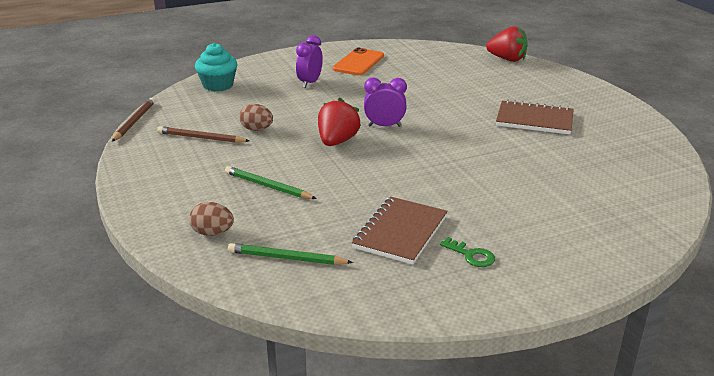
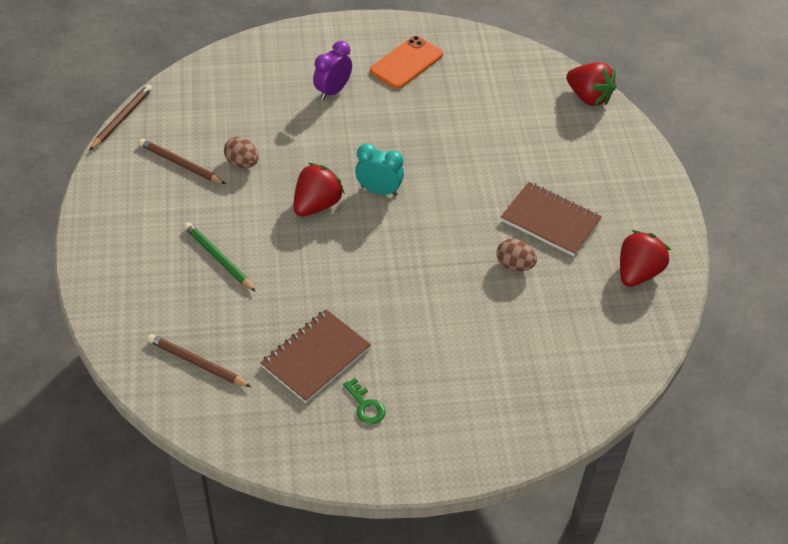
camera: 15 degrees right, 20 degrees up
brown egg [189,202,234,236] -> brown egg moved to [497,239,537,271]
turquoise cupcake [195,43,237,91] -> none
green pencil [228,243,353,265] -> brown pencil [147,334,251,387]
purple clock [364,77,407,127] -> turquoise clock [355,143,404,196]
none -> red strawberry [620,230,671,287]

